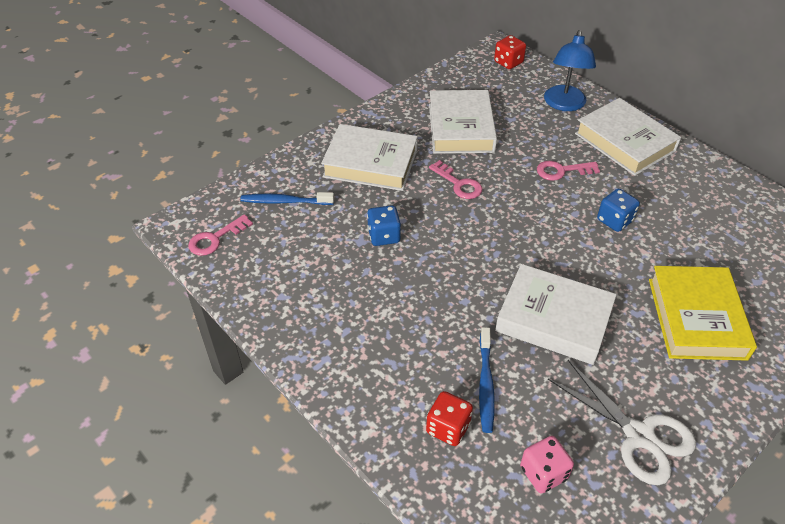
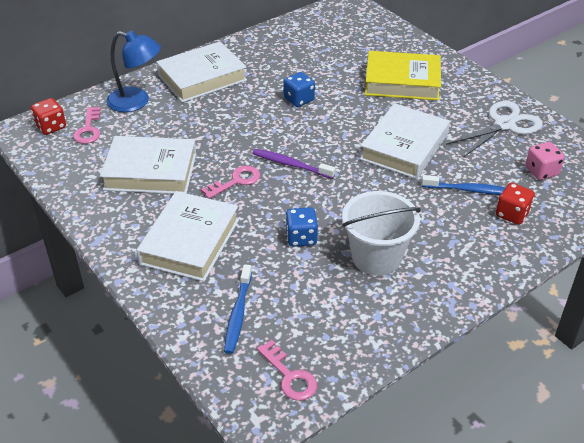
camera: 85 degrees left, 5 degrees down
pink key [537,161,600,181] -> pink key moved to [73,107,101,144]
none -> purple toothbrush [252,149,336,179]
none -> white bucket [342,191,421,276]

